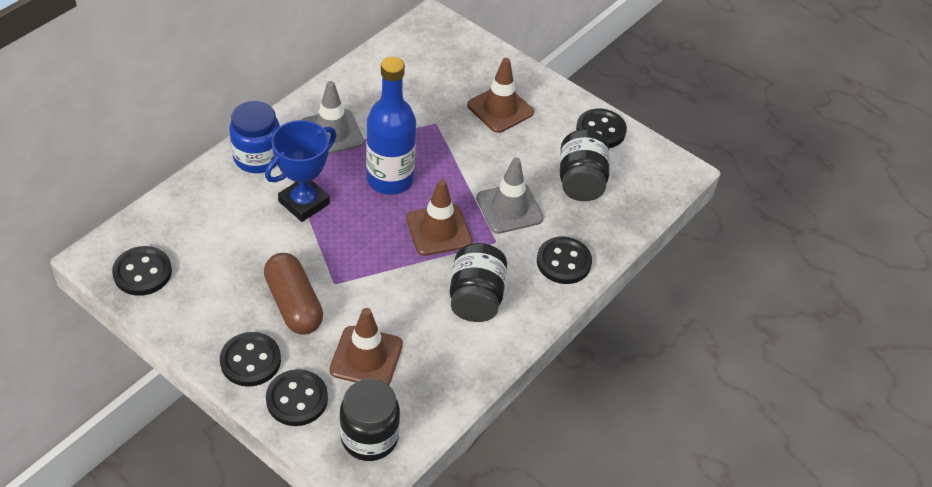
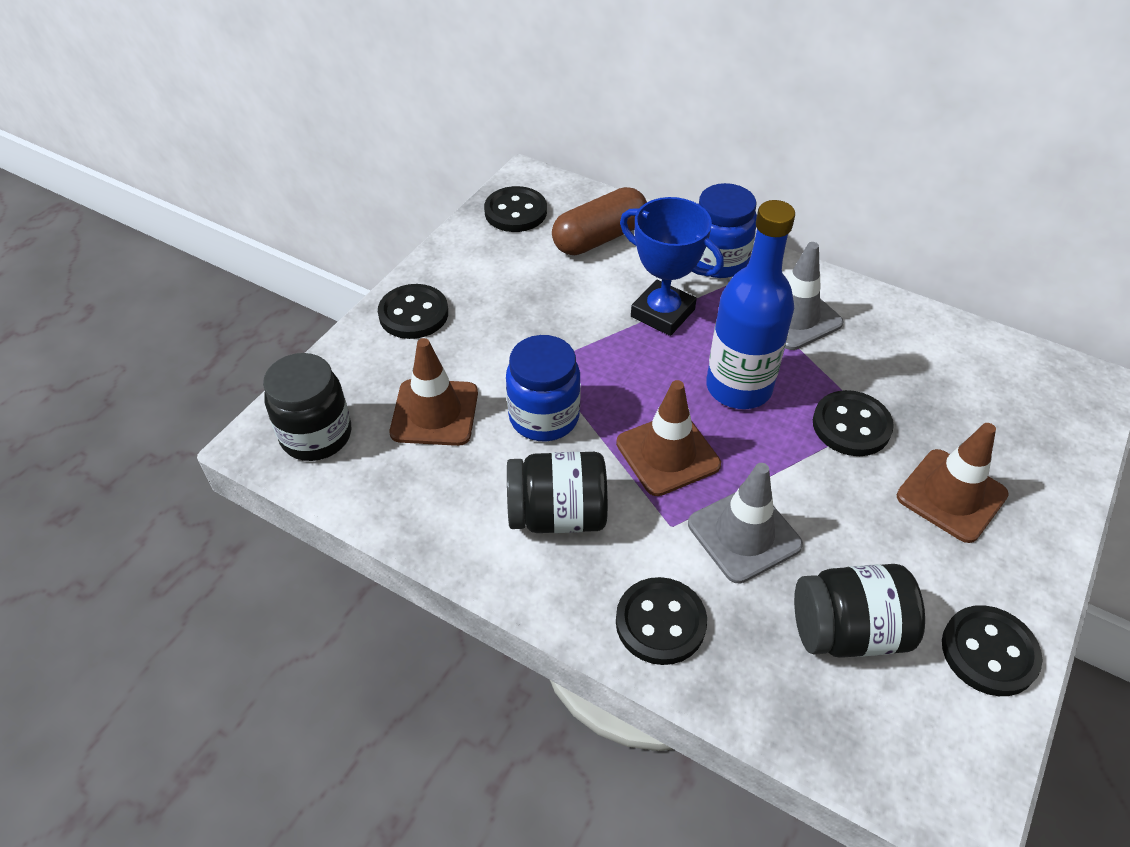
camera: 85 degrees right, 0 degrees up
brown capsule [264,253,323,335] -> brown capsule moved to [552,187,647,255]
black button [266,369,328,426] -> black button moved to [813,390,894,456]
none -> blue jar [506,335,581,441]

